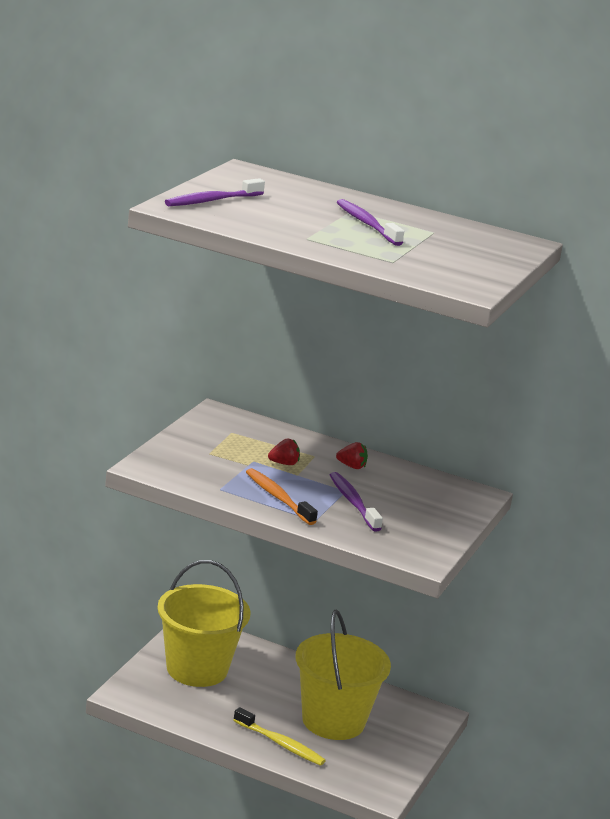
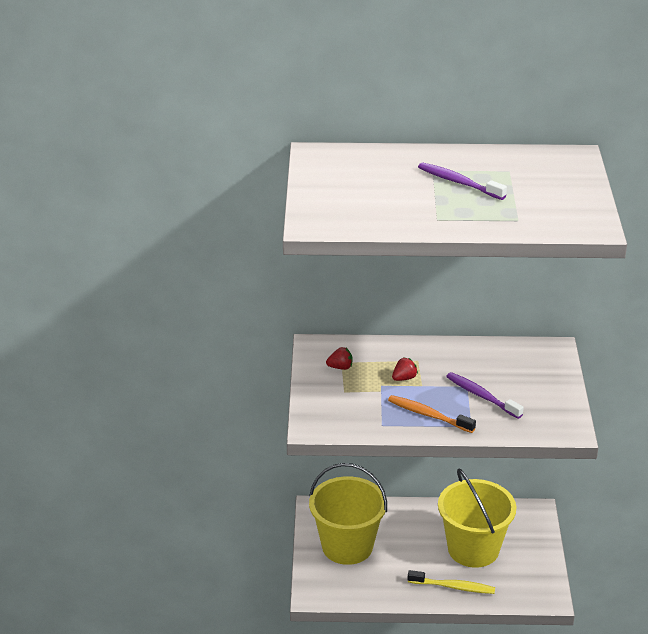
camera: 20 degrees left, 10 degrees up
purple toothbrush [165,178,265,206] -> none
red strawberry [336,442,368,469] -> red strawberry moved to [326,347,352,370]

